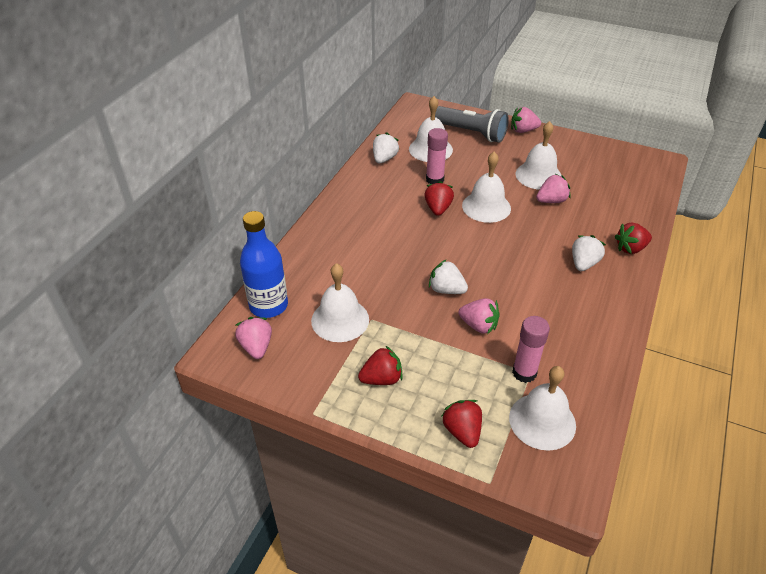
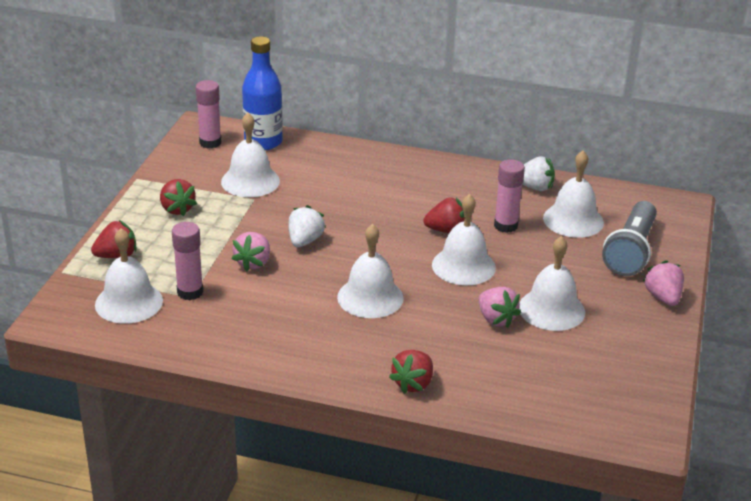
camera: 80 degrees right, 10 degrees down
pink strawberry [235,317,272,359] -> pink glue stick [196,80,221,148]
white strawberry [572,235,606,271] -> none
red strawberry [615,223,652,254] -> red strawberry turned 120 degrees counterclockwise [389,350,433,394]
none -> white bell [337,224,404,318]

